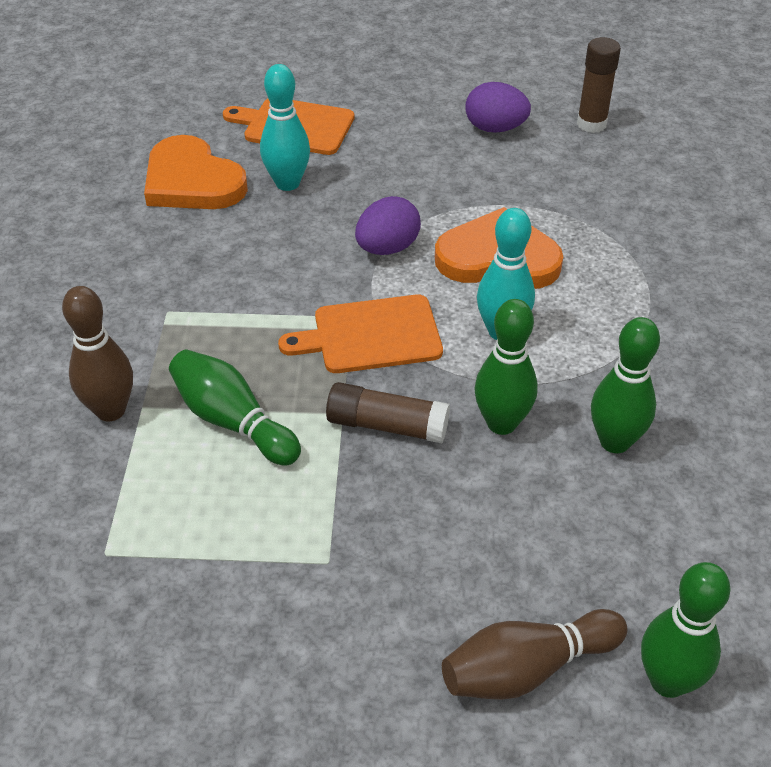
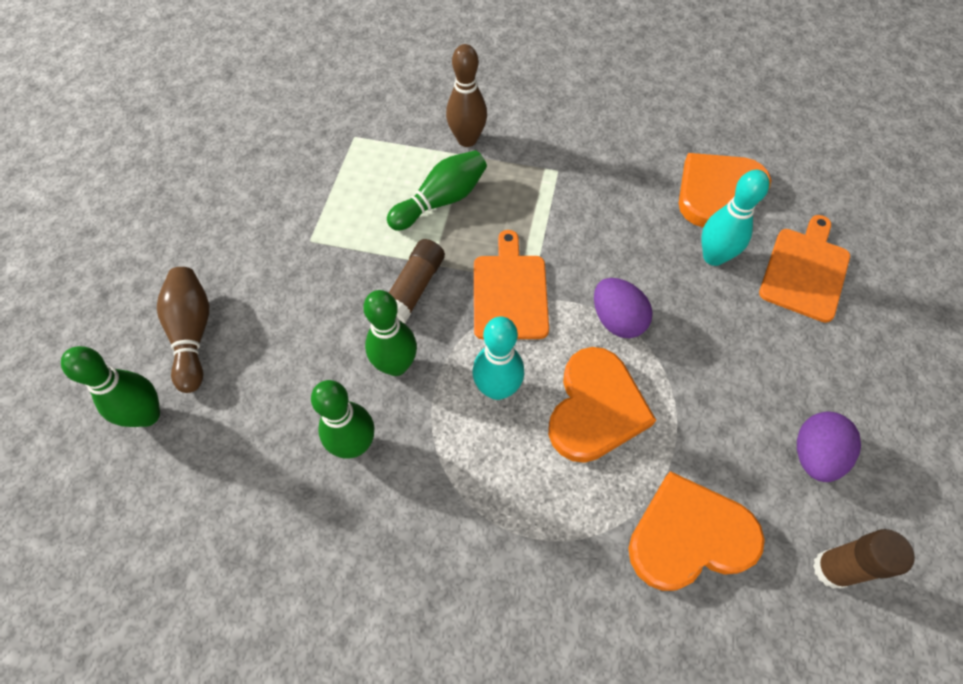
camera: 100 degrees right, 15 degrees up
none -> orange heart [628,471,765,591]

